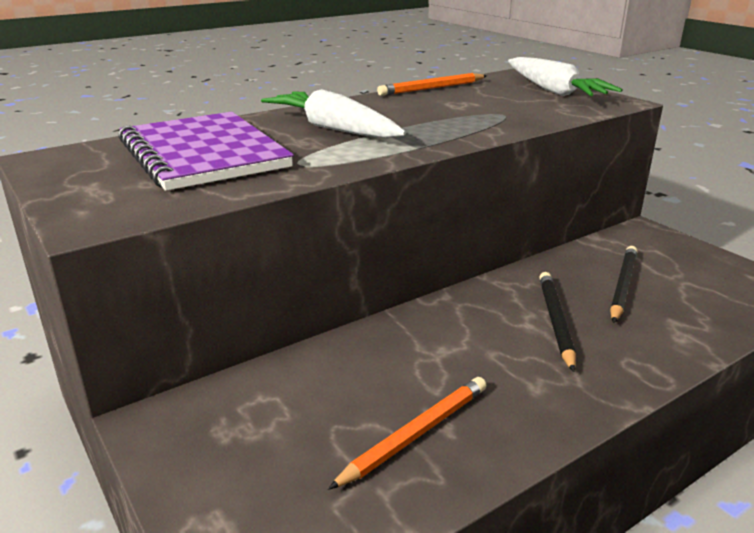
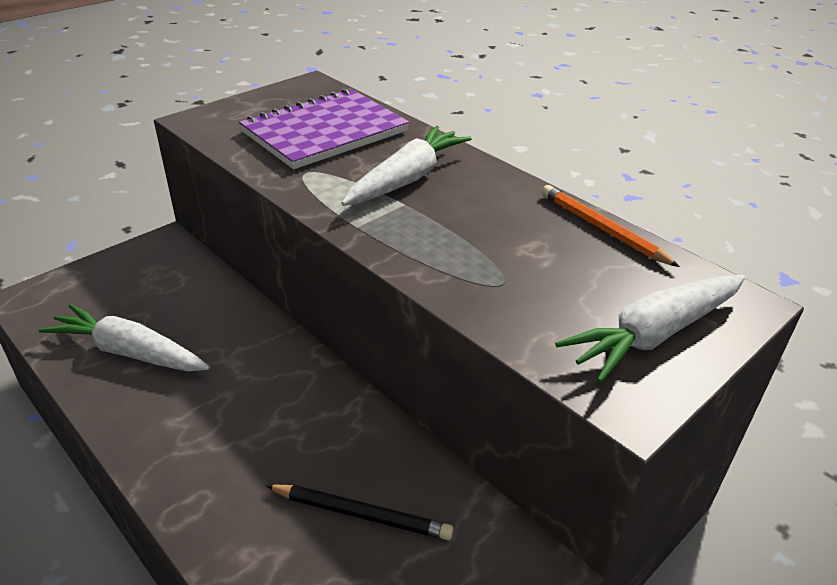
camera: 80 degrees right, 10 degrees up
orange pencil [328,377,486,490] -> white carrot [39,304,210,371]
black pencil [539,272,576,372] -> none

